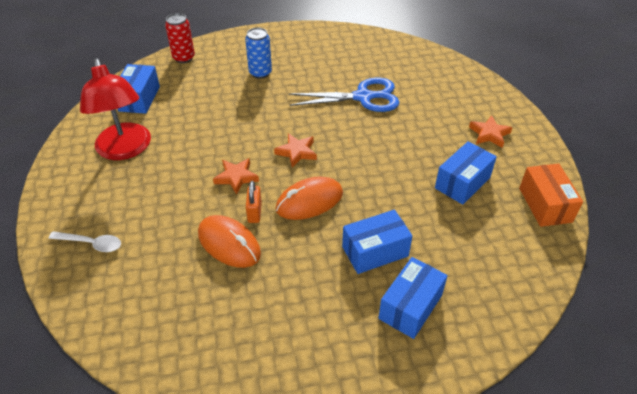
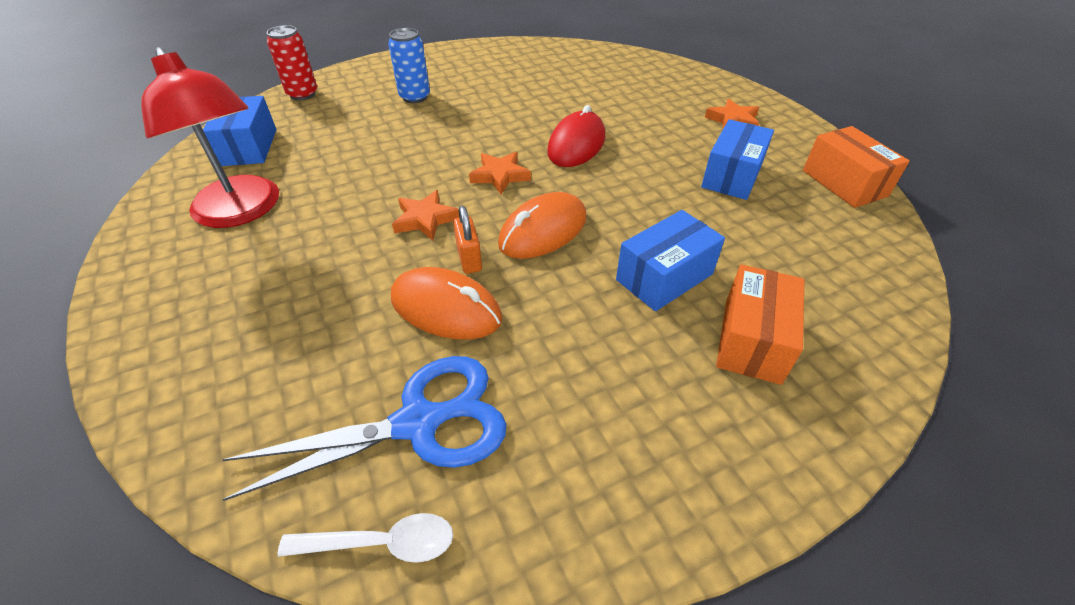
camera: 15 degrees left, 0 degrees up
white spoon [49,231,121,252] -> white spoon moved to [278,513,453,563]
blue scissors [289,78,400,112] -> blue scissors moved to [222,356,507,501]
blue box [378,257,448,339] -> orange box [716,264,804,385]
none -> red mouse [547,105,605,167]

